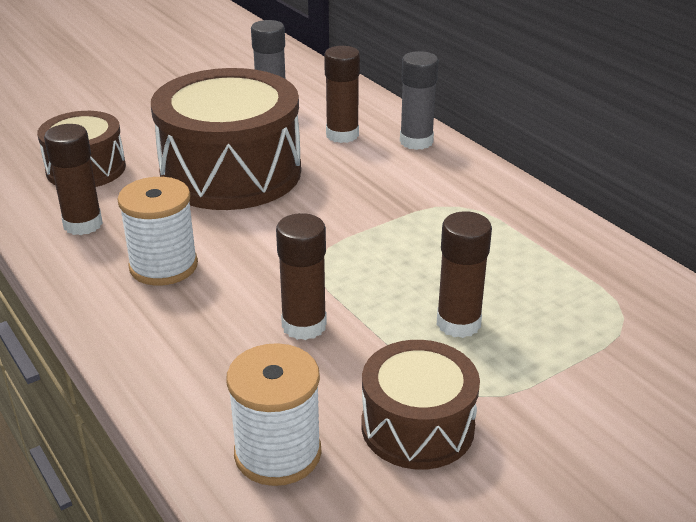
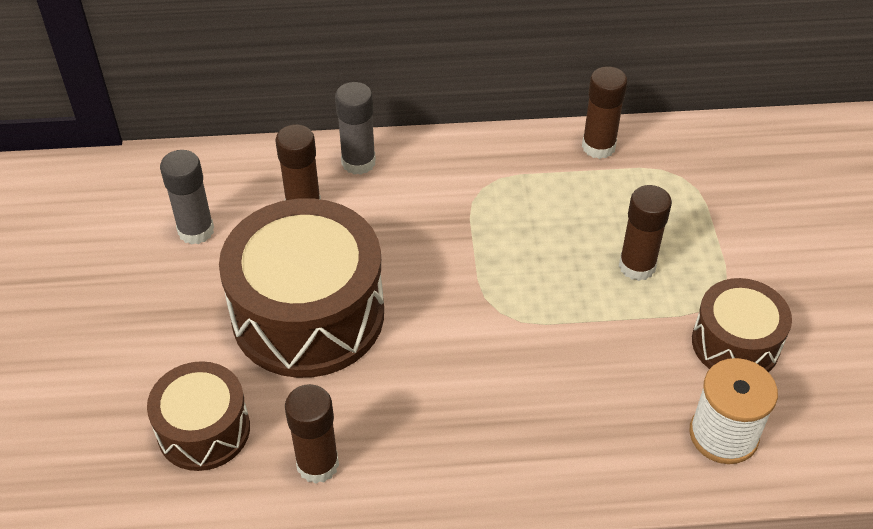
camera: 60 degrees left, 15 degrees up
white spool [118,177,198,286] -> none
brown glue stick [276,213,327,340] -> brown glue stick moved to [582,66,628,159]

